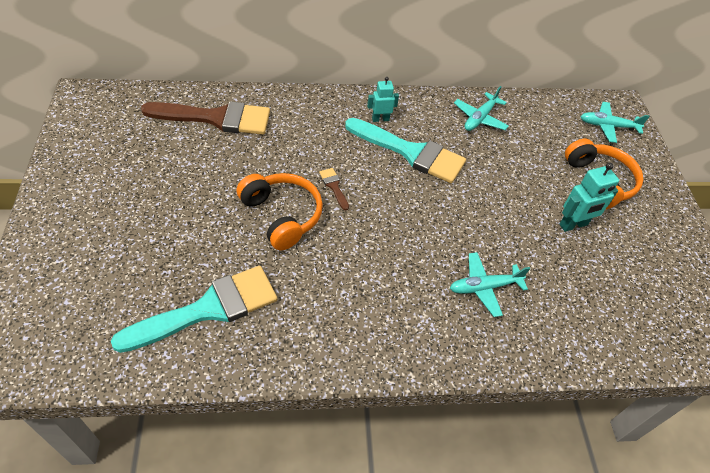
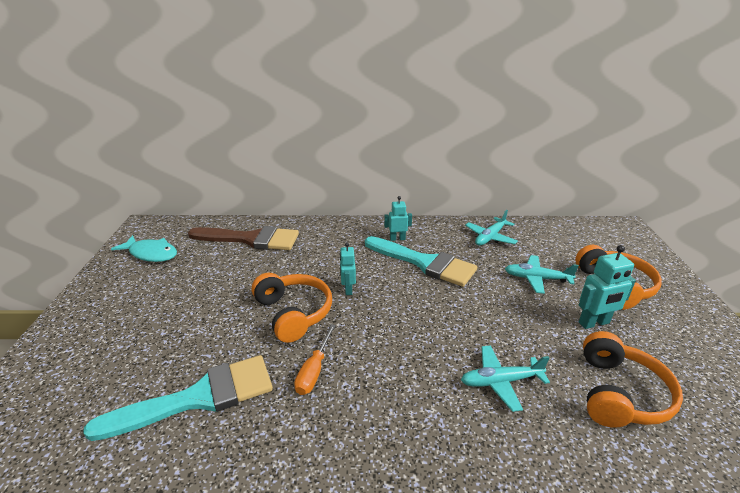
camera: 10 degrees right, 20 degrees down
brown brush [319,168,349,210] -> turquoise robot [340,242,356,295]
turquoise plane [580,102,650,143] -> turquoise plane moved to [505,255,579,294]
none -> turquoise fish [111,235,177,262]
none -> orange screwdriver [294,324,336,395]
none -> orange headphones [583,331,683,428]

